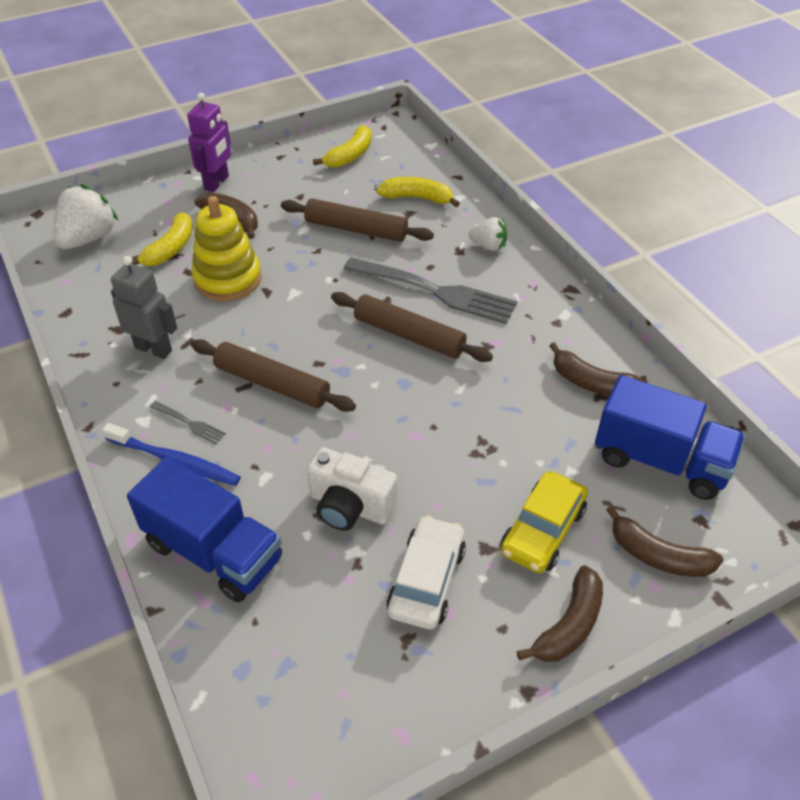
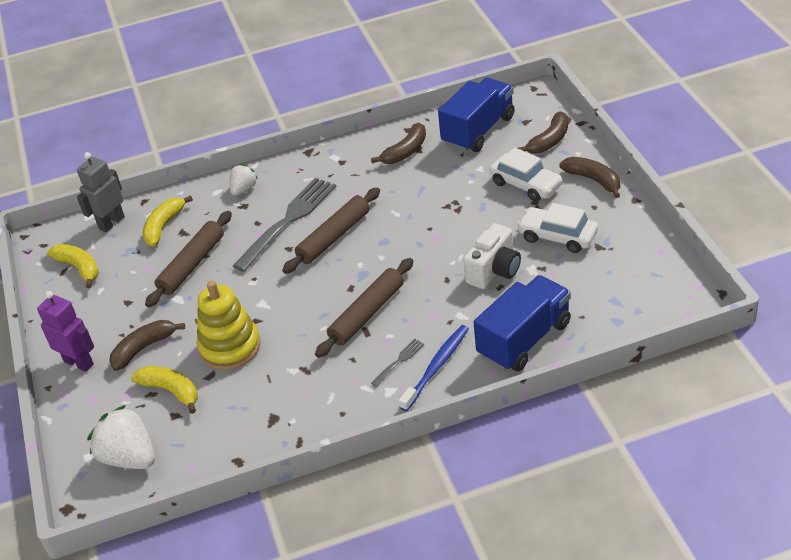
camera: 75 degrees left, 5 degrees down
grey robot [111,256,177,359] -> grey robot moved to [77,152,125,232]
yellow car [501,471,588,573] -> white car [489,147,563,202]

